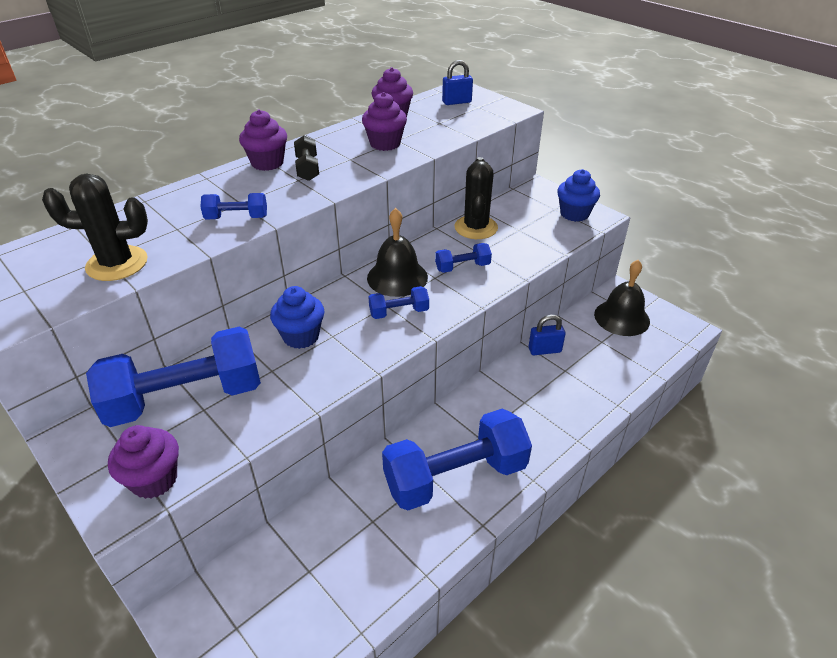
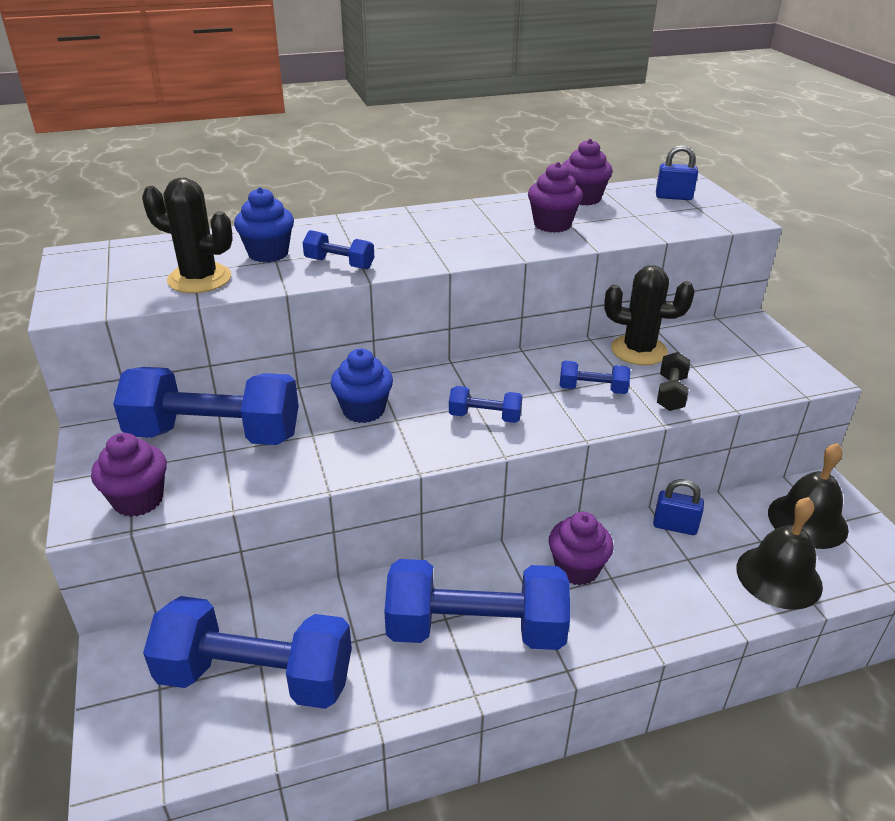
camera: 25 degrees right, 5 degrees down
purple cupcake [239,110,287,171] -> purple cupcake moved to [549,512,613,585]
black dumbbell [294,136,319,181] -> black dumbbell moved to [657,352,690,411]
black bell [367,208,428,297] -> black bell moved to [737,497,823,610]
black cactus [454,157,498,239] -> black cactus turned 75 degrees clockwise [604,265,694,365]
blue cupcake [557,169,600,222] -> blue cupcake moved to [234,187,294,262]
none -> blue dumbbell [143,596,352,709]

